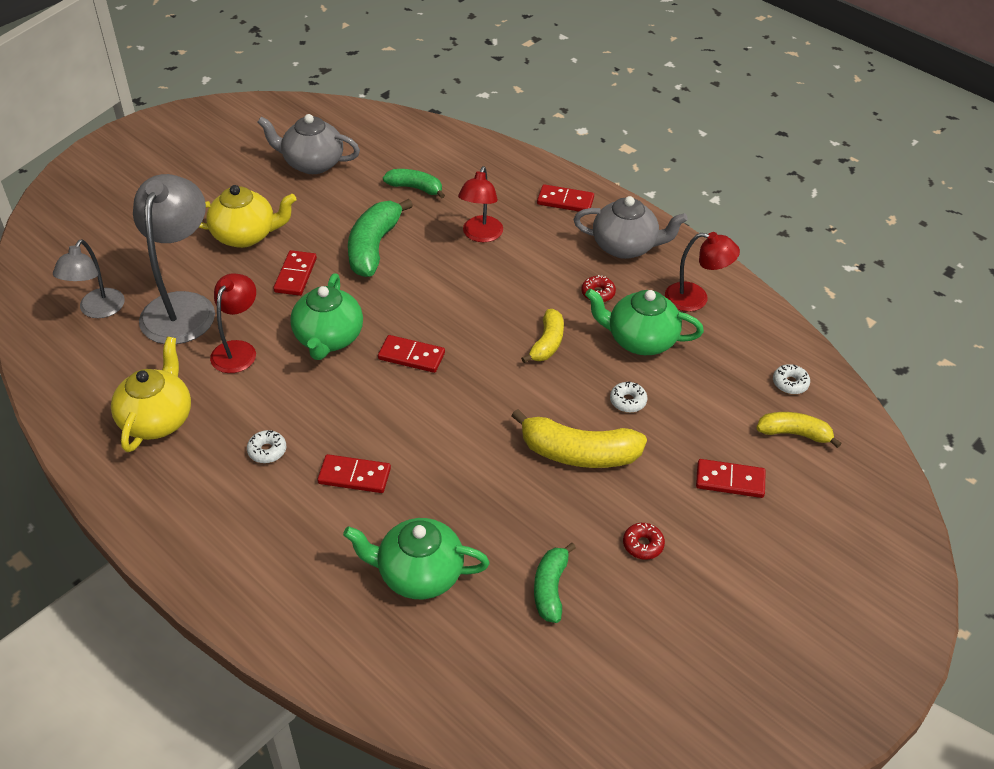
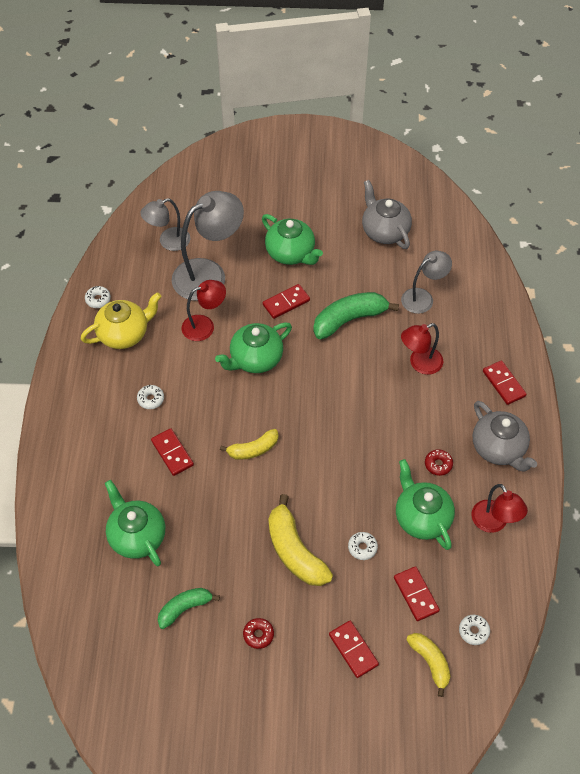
camera: 50 degrees right, 10 degrees up
yellow teapot [199,185,296,248] -> green teapot [262,214,323,265]
red domino [378,335,445,373] -> red domino moved to [394,566,440,621]
green banana [383,169,445,199] -> grey lamp [401,251,452,314]
yellow banana [521,309,564,363] -> yellow banana moved to [220,429,279,460]
none -> white donut [85,286,111,308]

